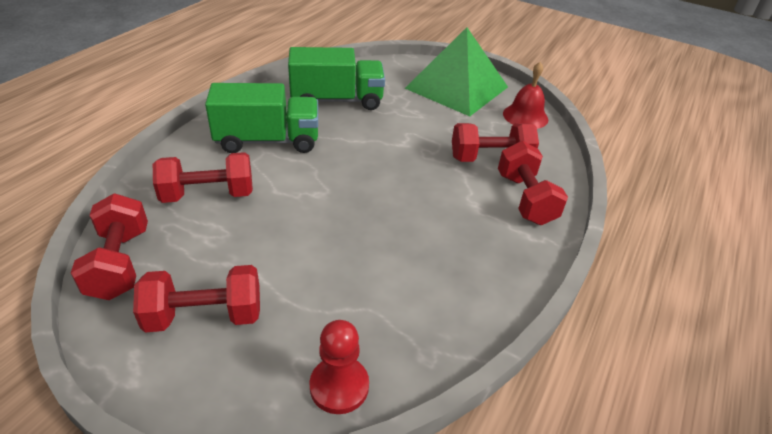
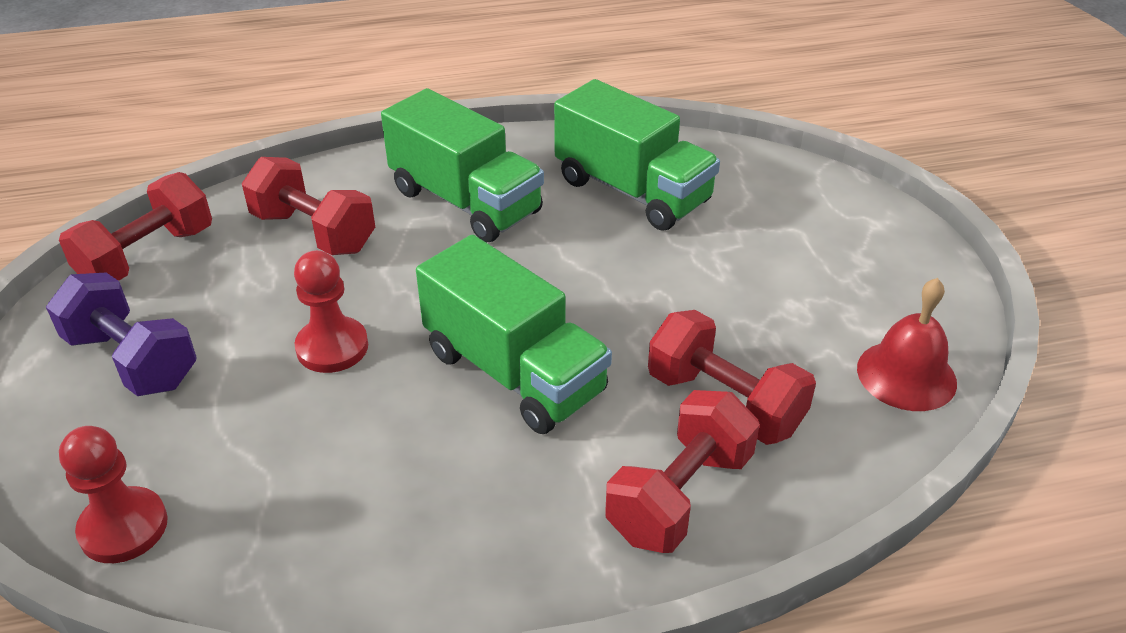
camera: 50 degrees right, 0 degrees up
red dumbbell [133,265,260,333] -> purple dumbbell [46,273,197,396]
green pyramid [405,27,508,116] -> none
none -> red pawn [294,250,368,373]
none -> green truck [416,235,612,434]

